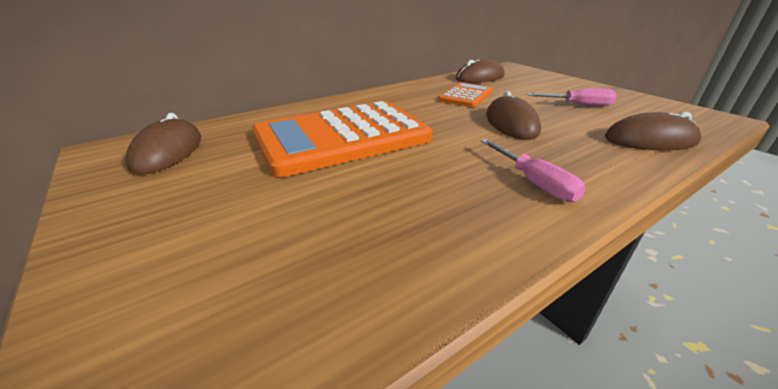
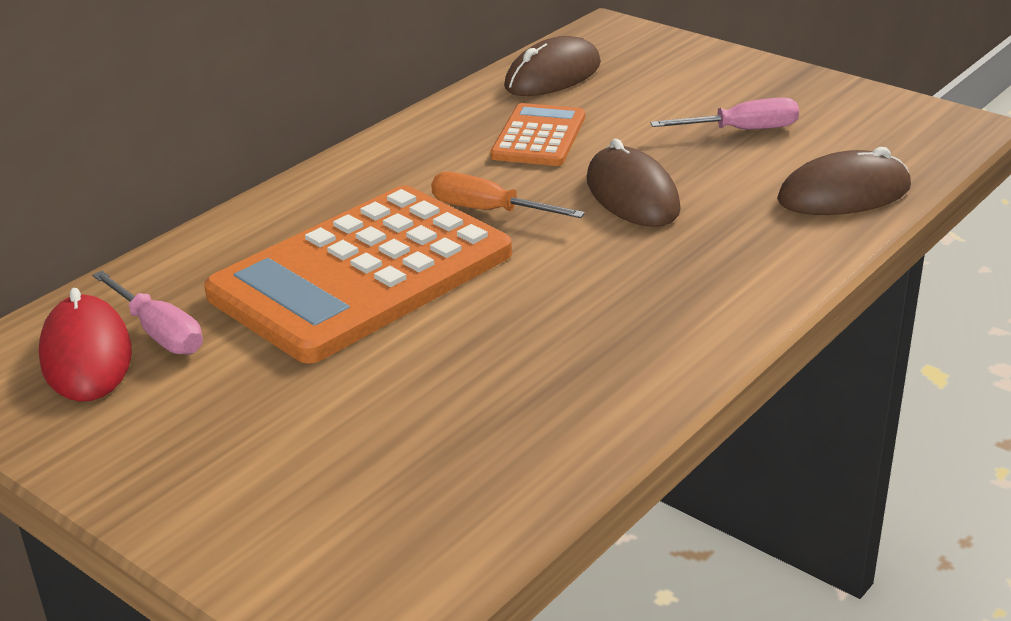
camera: 15 degrees left, 0 degrees up
brown mouse [125,113,201,175] -> red mouse [39,288,132,402]
pink screwdriver [481,139,586,202] -> pink screwdriver moved to [92,271,203,355]
none -> orange screwdriver [431,172,585,218]

